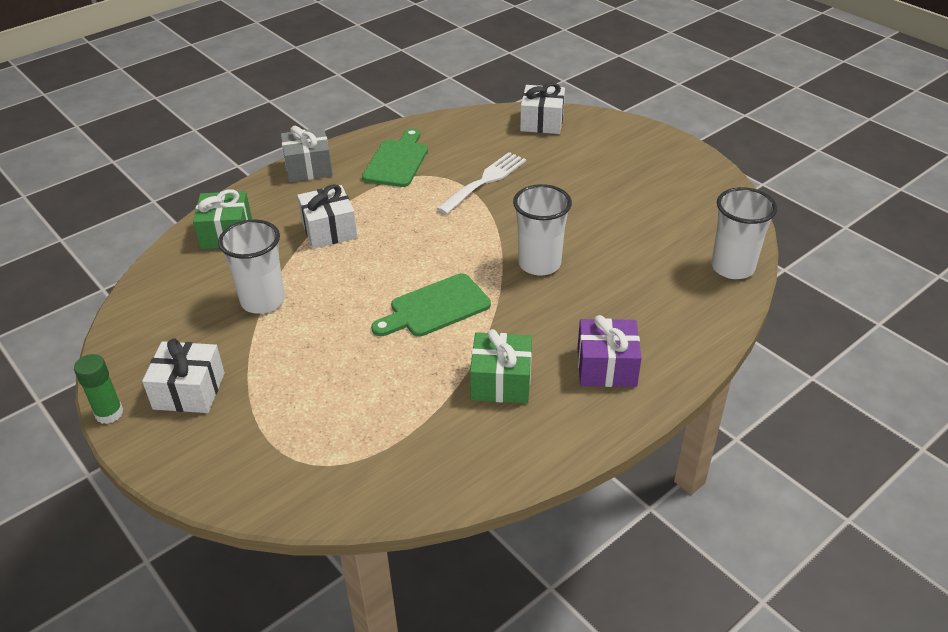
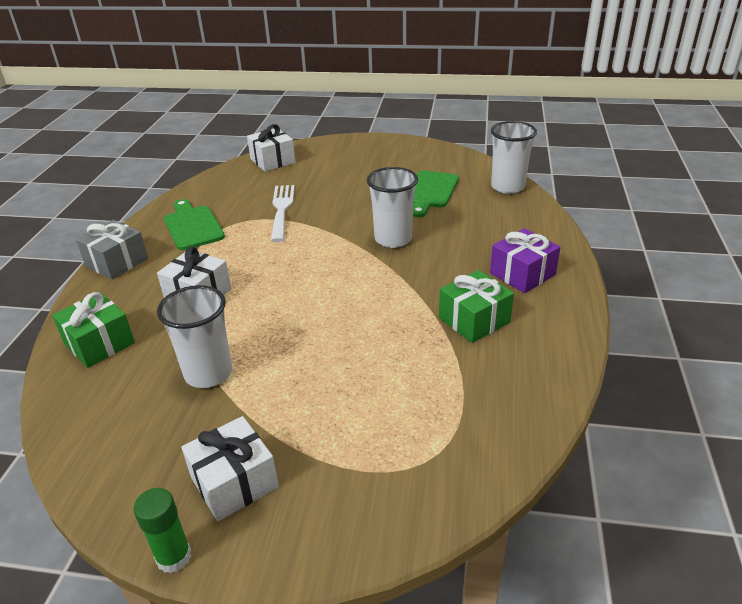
camera: 40 degrees left, 5 degrees down
green cutting board [371,273,491,337] -> green cutting board moved to [413,170,459,217]

